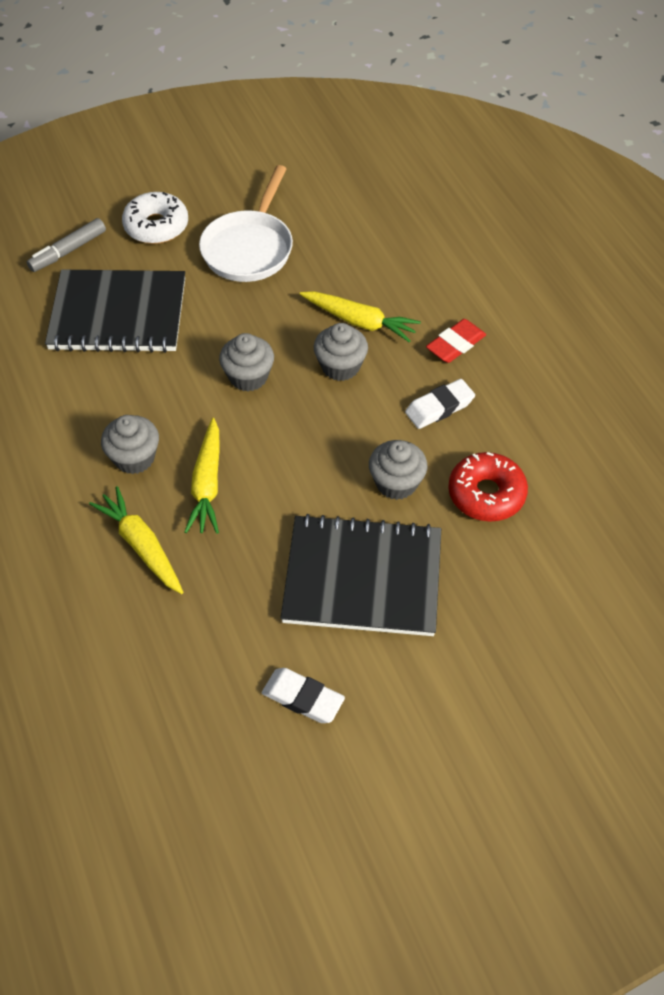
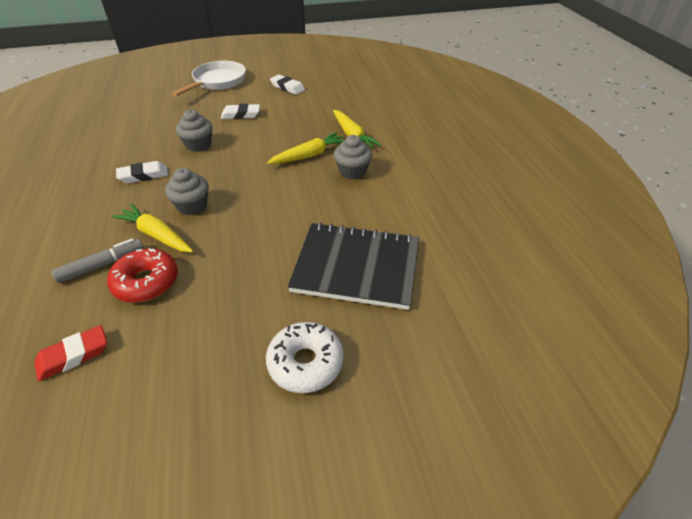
camera: 170 degrees left, 10 degrees down
grey marker [27,218,106,272] -> grey marker moved to [51,238,144,283]
yellow carrot [184,418,220,533] -> yellow carrot turned 45 degrees clockwise [267,132,344,164]
white pan [199,165,293,282] -> white pan moved to [171,61,246,97]
grey cupcake [219,333,274,391] -> none
black notebook [281,514,441,636] -> white eraser [221,104,260,119]
red eraser [426,319,486,363] -> red eraser moved to [34,325,107,381]
red donut [448,452,528,522] -> red donut moved to [107,248,178,303]

